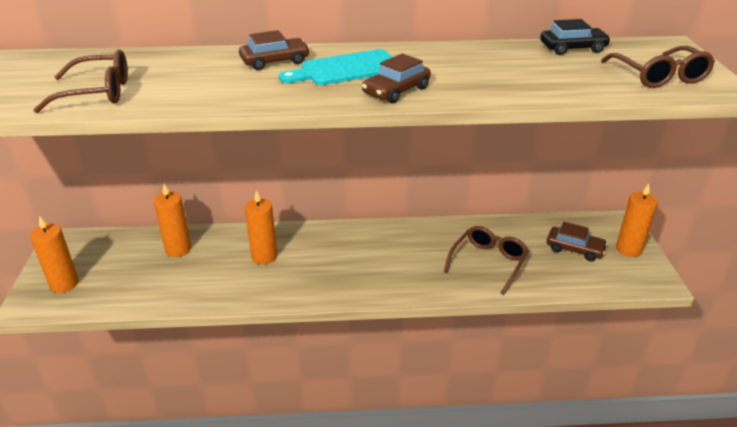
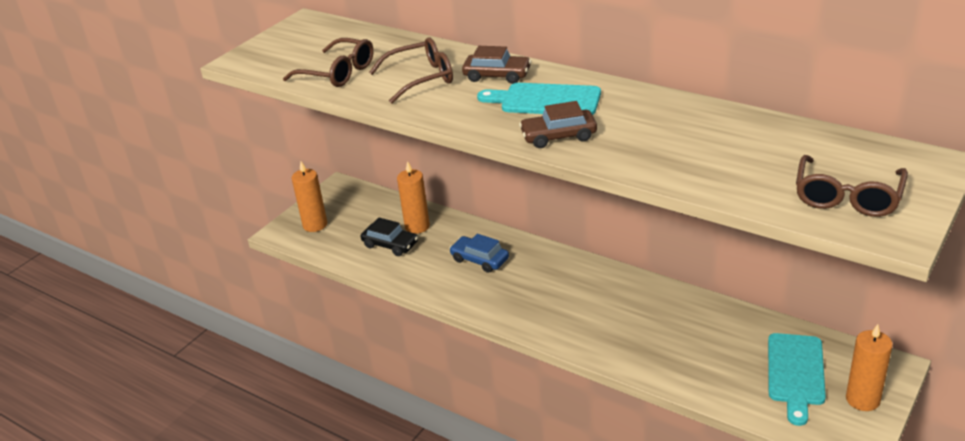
camera: 40 degrees right, 0 degrees up
orange candle [245,190,277,265] -> blue car [449,234,509,273]
brown glasses [444,226,529,295] -> brown glasses moved to [369,37,453,104]
black car [540,19,611,55] -> black car moved to [361,217,418,256]
brown car [547,222,608,261] -> turquoise cutting board [768,333,826,426]

